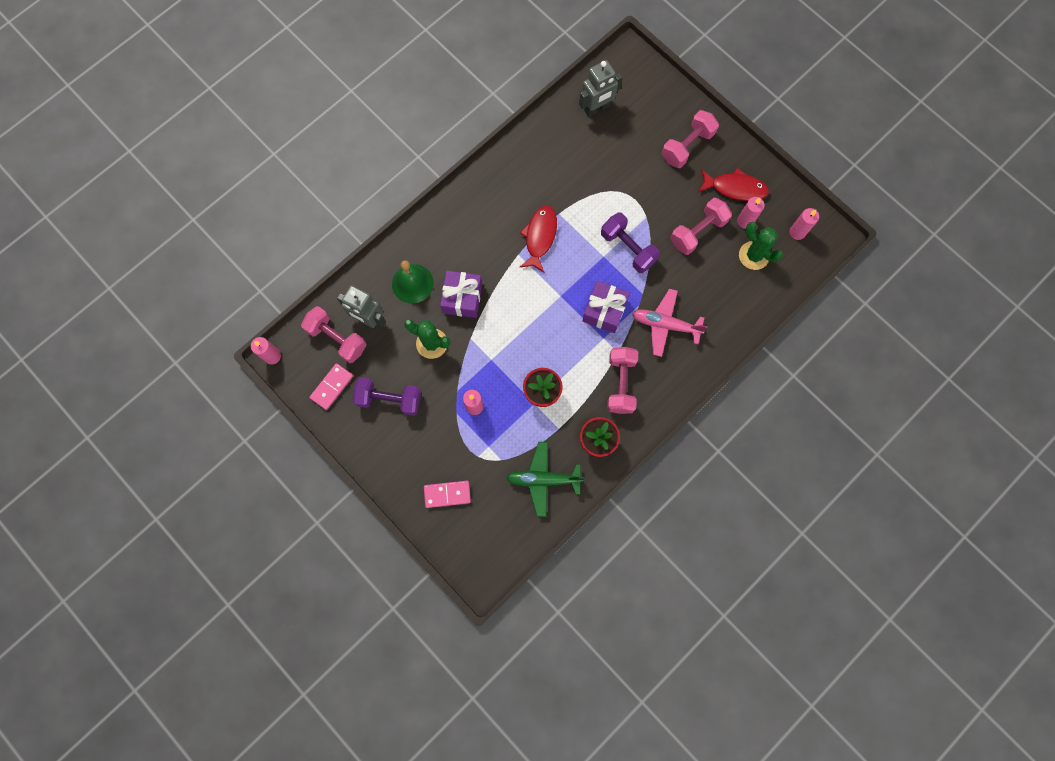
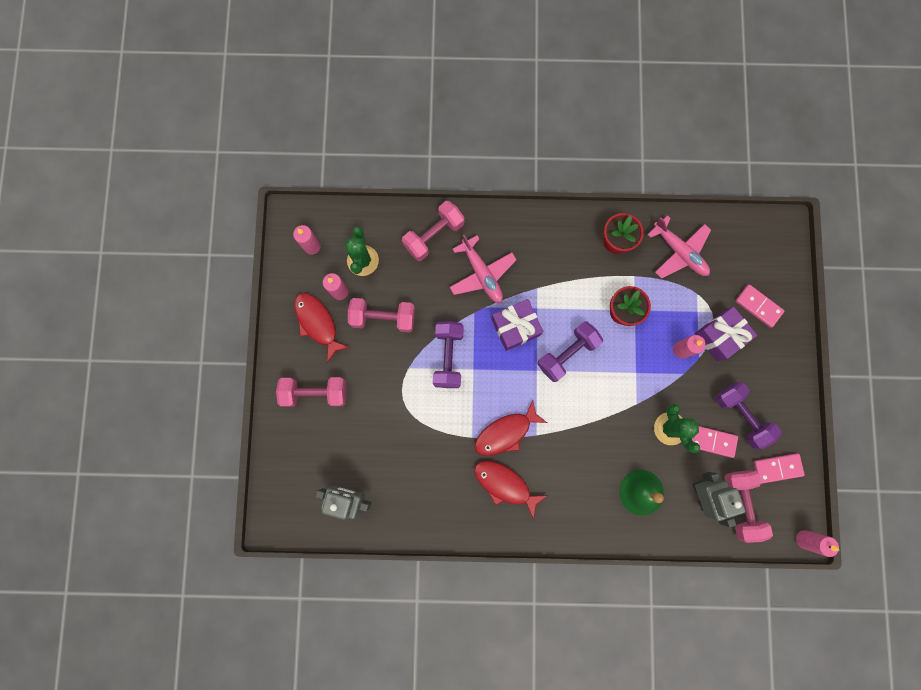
camera: 135 degrees left, 5 degrees up
purple gift [440,271,482,318] -> purple gift moved to [695,307,757,362]
green plane [506,442,585,517] -> pink plane [647,215,711,279]
pink dumbbell [607,347,638,414] -> pink dumbbell moved to [402,201,464,261]
none -> red fish [474,461,548,520]
none -> purple dumbbell [538,321,603,382]
none -> pink domino [691,426,738,458]

